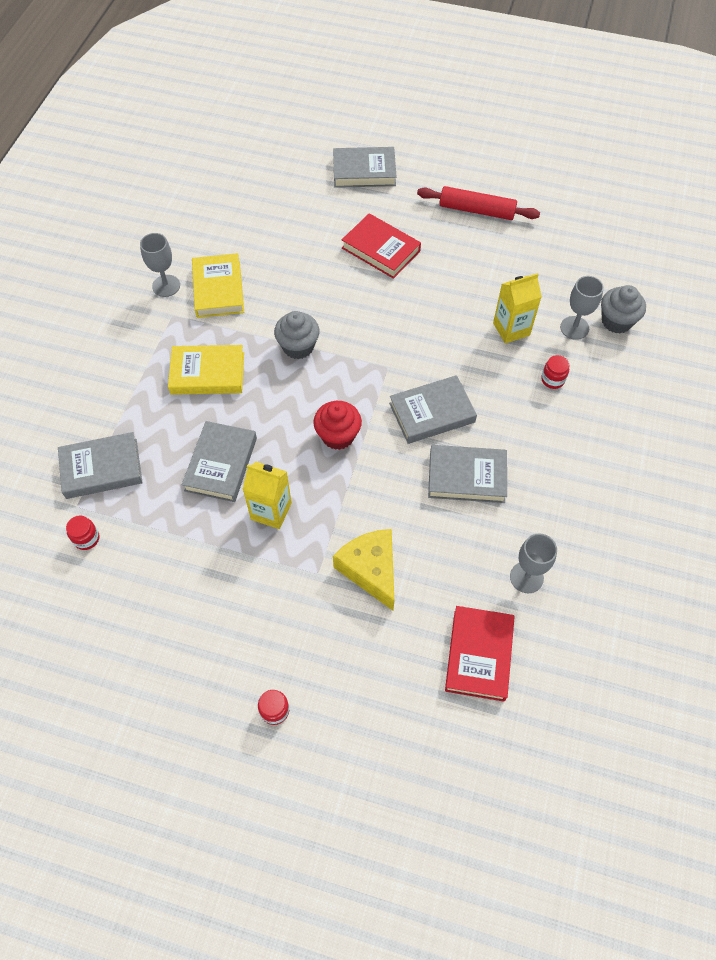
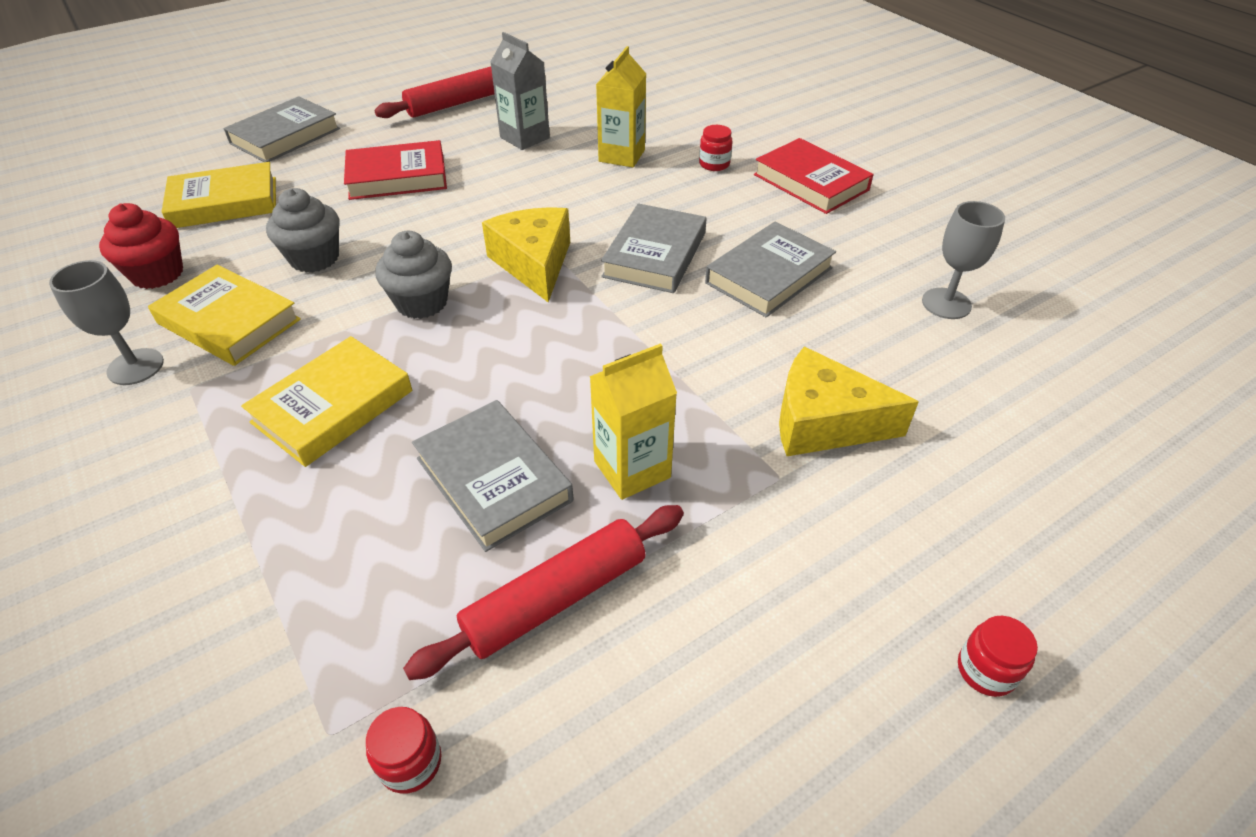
camera: 50 degrees left, 15 degrees down
grey book [58,432,143,499] -> none
red cupcake [313,401,362,450] -> red cupcake moved to [99,203,183,289]
red book [445,606,515,702] -> red book moved to [754,138,874,214]
grey goblet [560,276,604,340] -> none
grey cupcake [601,285,646,333] -> grey cupcake moved to [266,188,339,273]
none -> yellow book [161,162,276,228]
none -> red rolling pin [403,505,684,680]
none -> yellow cheese [482,207,570,302]
none -> grey carton [490,32,550,150]

